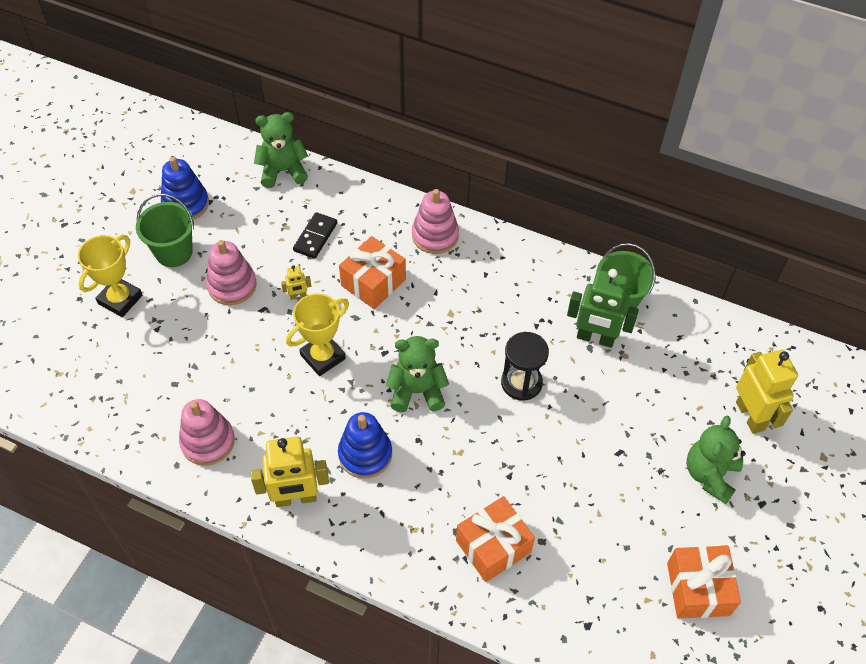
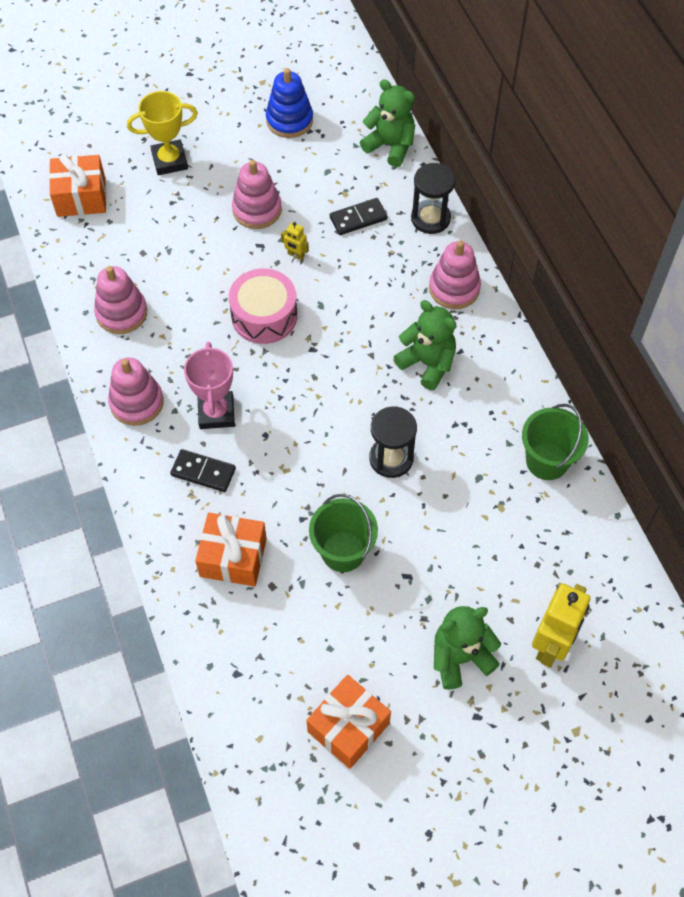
camera: 45 degrees right, 5 degrees up
green bucket [136,194,194,267] -> green bucket moved to [309,494,378,572]
yellow robot [250,437,329,507] -> pink stacking toy [108,358,164,426]
yellow trophy [286,293,349,376] -> pink drum [229,268,297,344]
blue stacking toy [338,412,392,479] -> pink trophy [184,342,235,429]
orange gift [339,236,406,309] -> orange gift moved to [49,154,106,217]
green teddy bear [386,336,449,412] -> green teddy bear moved to [394,300,457,390]
green robot [567,269,639,348] -> none
none -> black domino [170,449,236,492]
none -> black hourglass [411,163,455,234]

